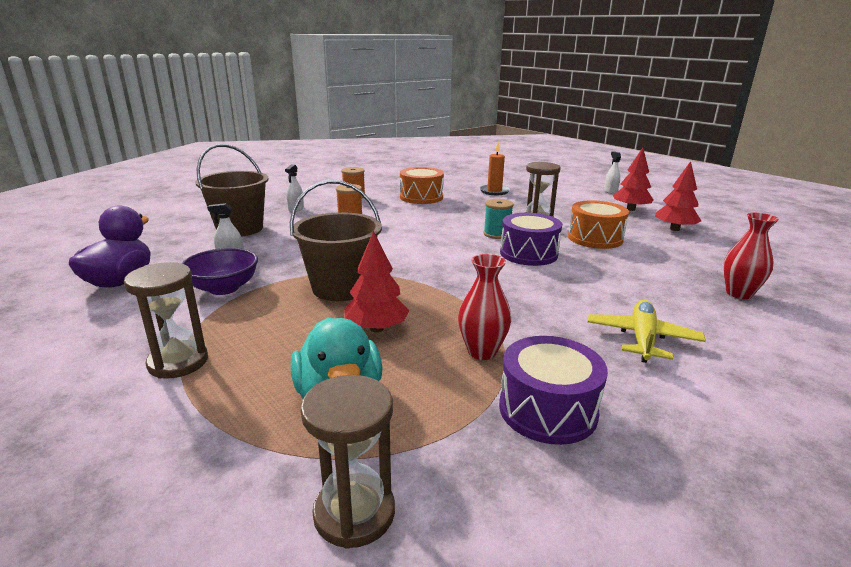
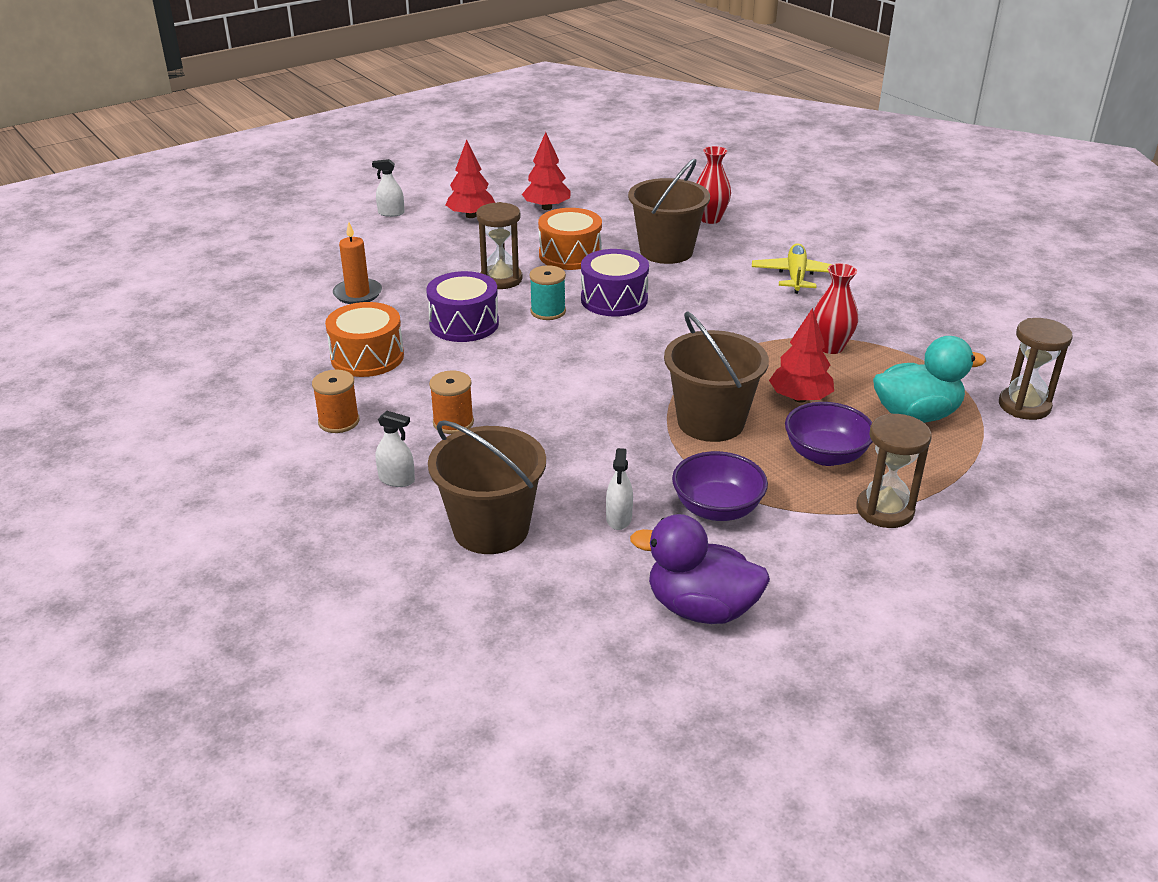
camera: 85 degrees left, 10 degrees up
purple drum [499,336,608,445] -> purple drum moved to [426,271,499,342]
yellow plane [588,300,706,363] -> yellow plane turned 75 degrees clockwise [752,243,832,294]
none -> brown bucket [628,159,710,264]
none -> purple bowl [785,402,872,466]

